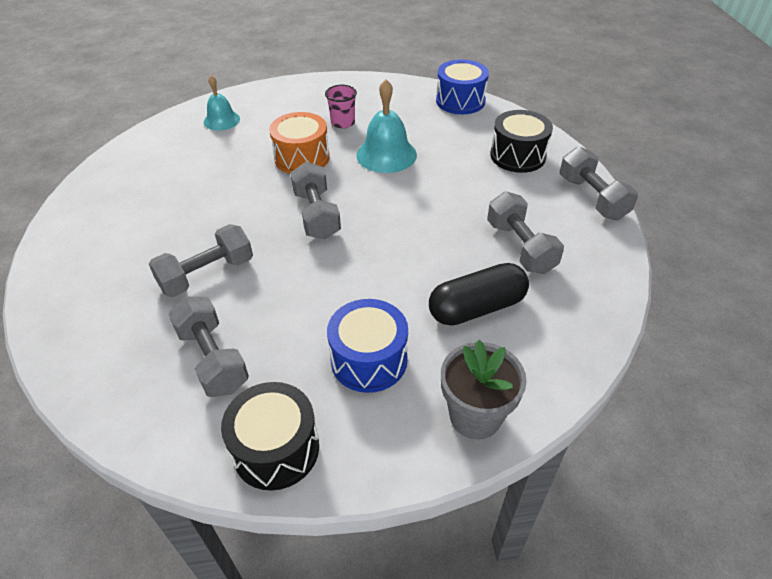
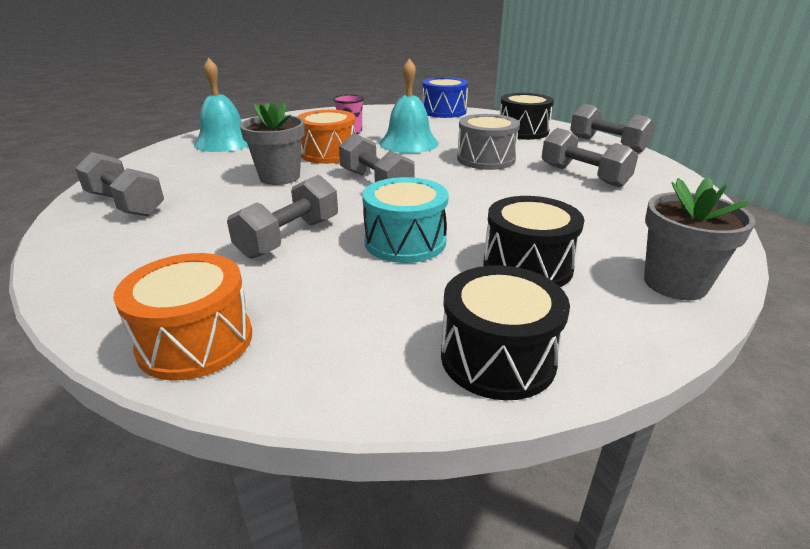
camera: 20 degrees left, 15 degrees down
grey dumbbell [168,297,249,397] -> grey dumbbell moved to [75,152,164,216]
turquoise bell [204,75,240,131] -> turquoise bell [194,58,248,152], size x1.56
blue drum [327,299,408,393] -> black drum [483,196,585,287]
black capsule [429,263,529,326] -> none
none -> orange drum [113,253,252,380]
none -> grey flower pot [240,102,305,185]
none -> turquoise drum [362,177,449,263]
none -> grey drum [457,114,520,170]

